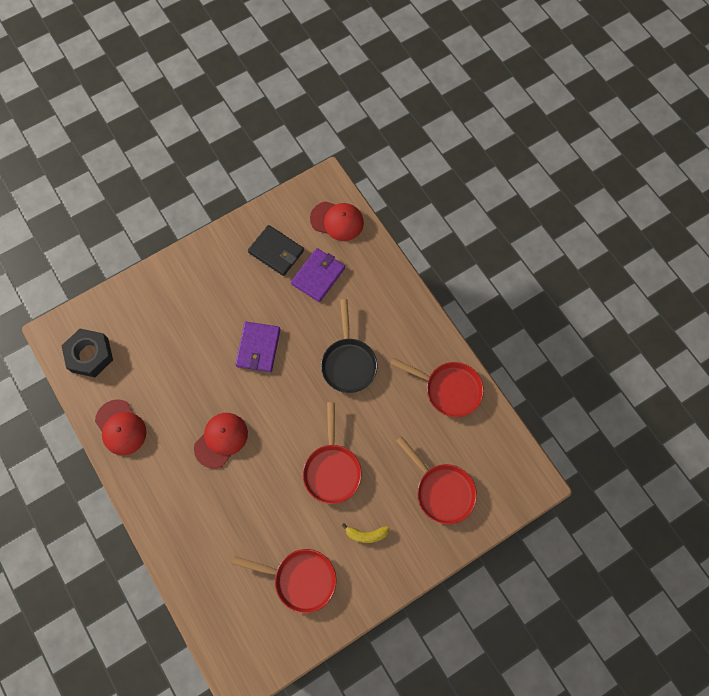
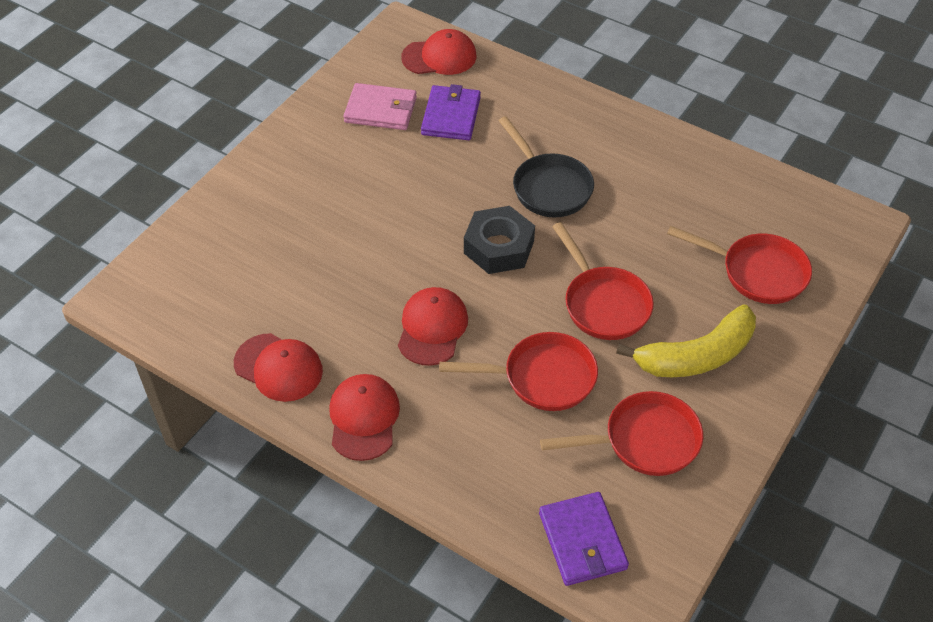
camera: 25 degrees left, 20 degrees down
black nut [61,329,113,377] -> black nut moved to [464,206,535,274]
purple wallet [235,322,280,372] -> purple wallet moved to [539,492,629,586]
black wallet [248,225,304,276] -> pink wallet [343,83,417,130]
yellow banana [342,523,389,543] -> yellow banana [616,305,756,377], size x2.08
red pan [390,358,484,417] -> red pan moved to [439,332,598,411]
none -> red cap [329,374,400,461]

